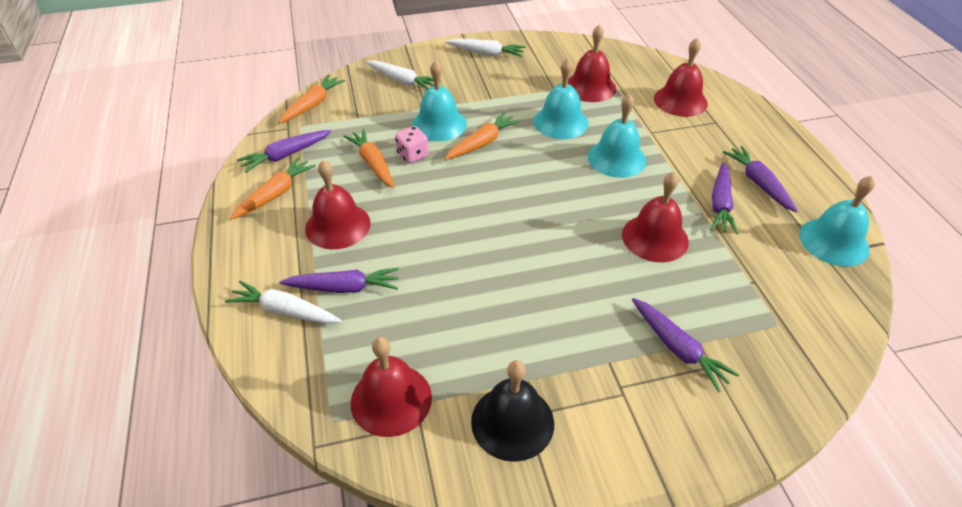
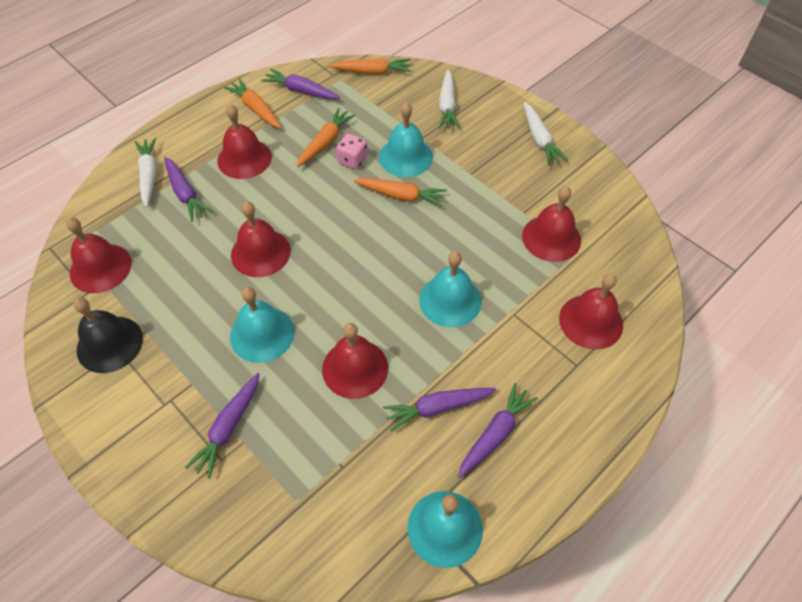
camera: 60 degrees right, 10 degrees up
orange carrot [230,157,316,220] -> orange carrot turned 135 degrees counterclockwise [224,78,281,128]
turquoise bell [533,58,588,139] -> turquoise bell moved to [230,287,294,363]
none -> red bell [231,202,291,277]

